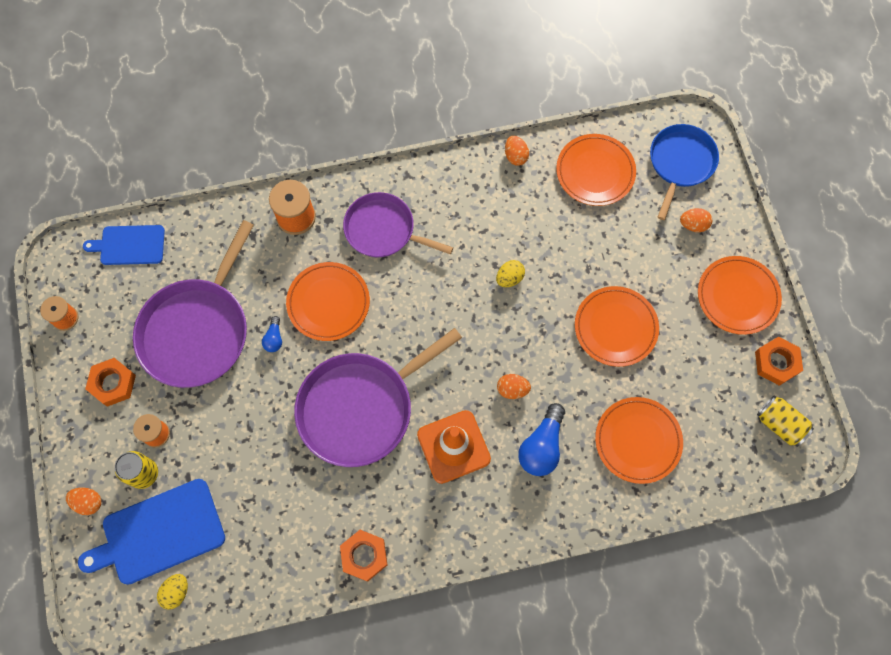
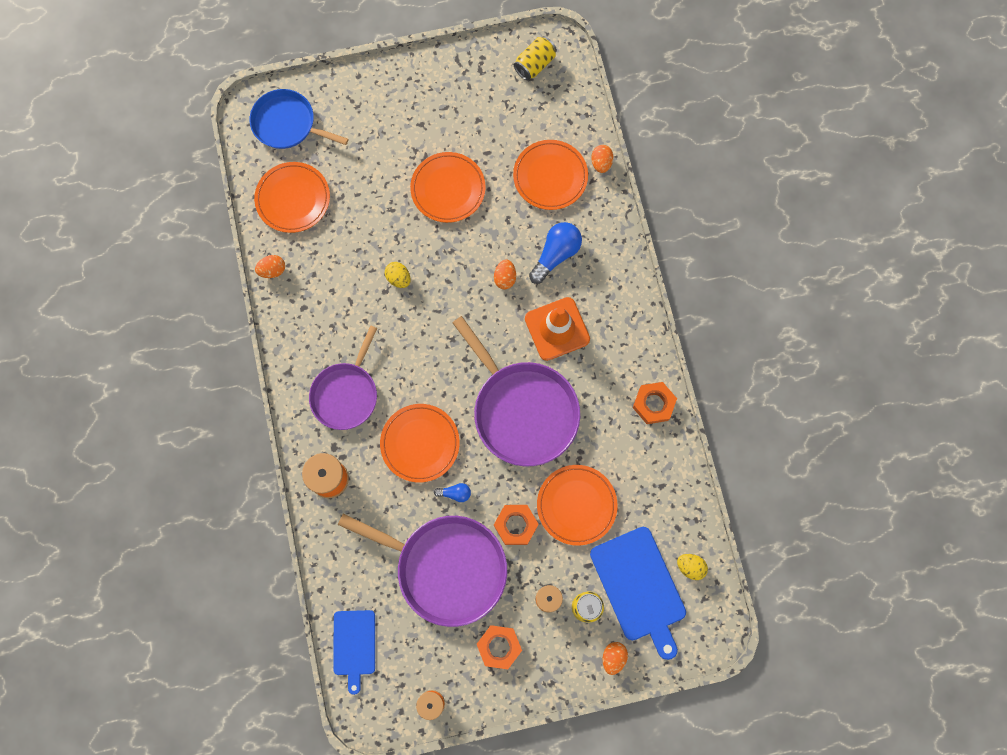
camera: 90 degrees left, 5 degrees up
blue light bulb [518,403,565,476] -> blue light bulb turned 75 degrees counterclockwise [529,222,582,284]
orange egg [680,208,712,232] -> orange egg moved to [591,145,613,173]
orange plate [698,256,782,335] -> orange plate moved to [537,465,617,546]
orange nut [755,337,803,386] -> orange nut moved to [494,505,539,545]

